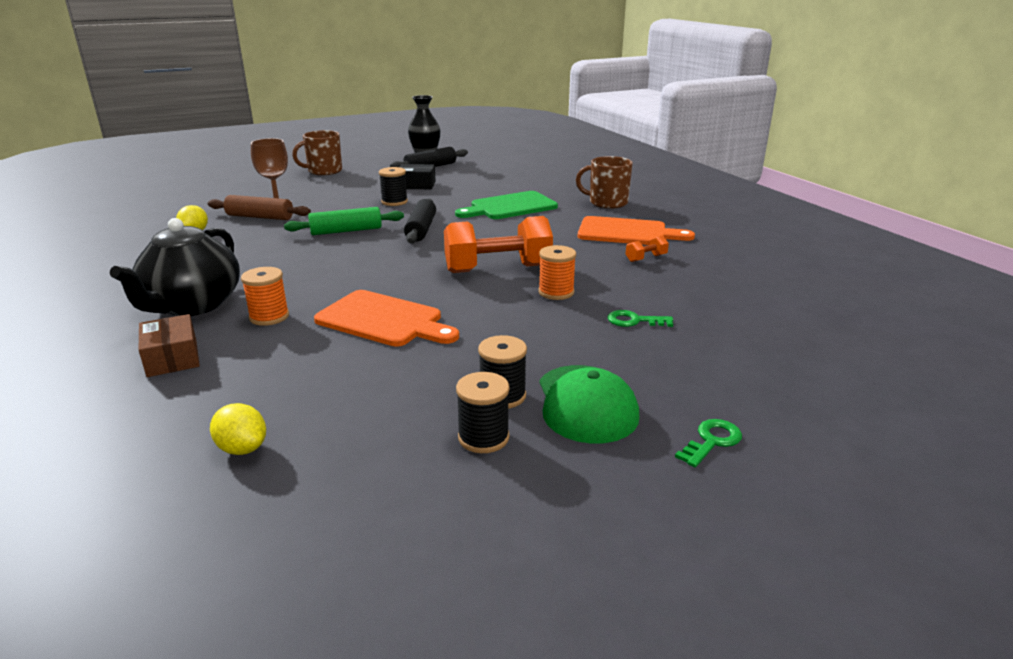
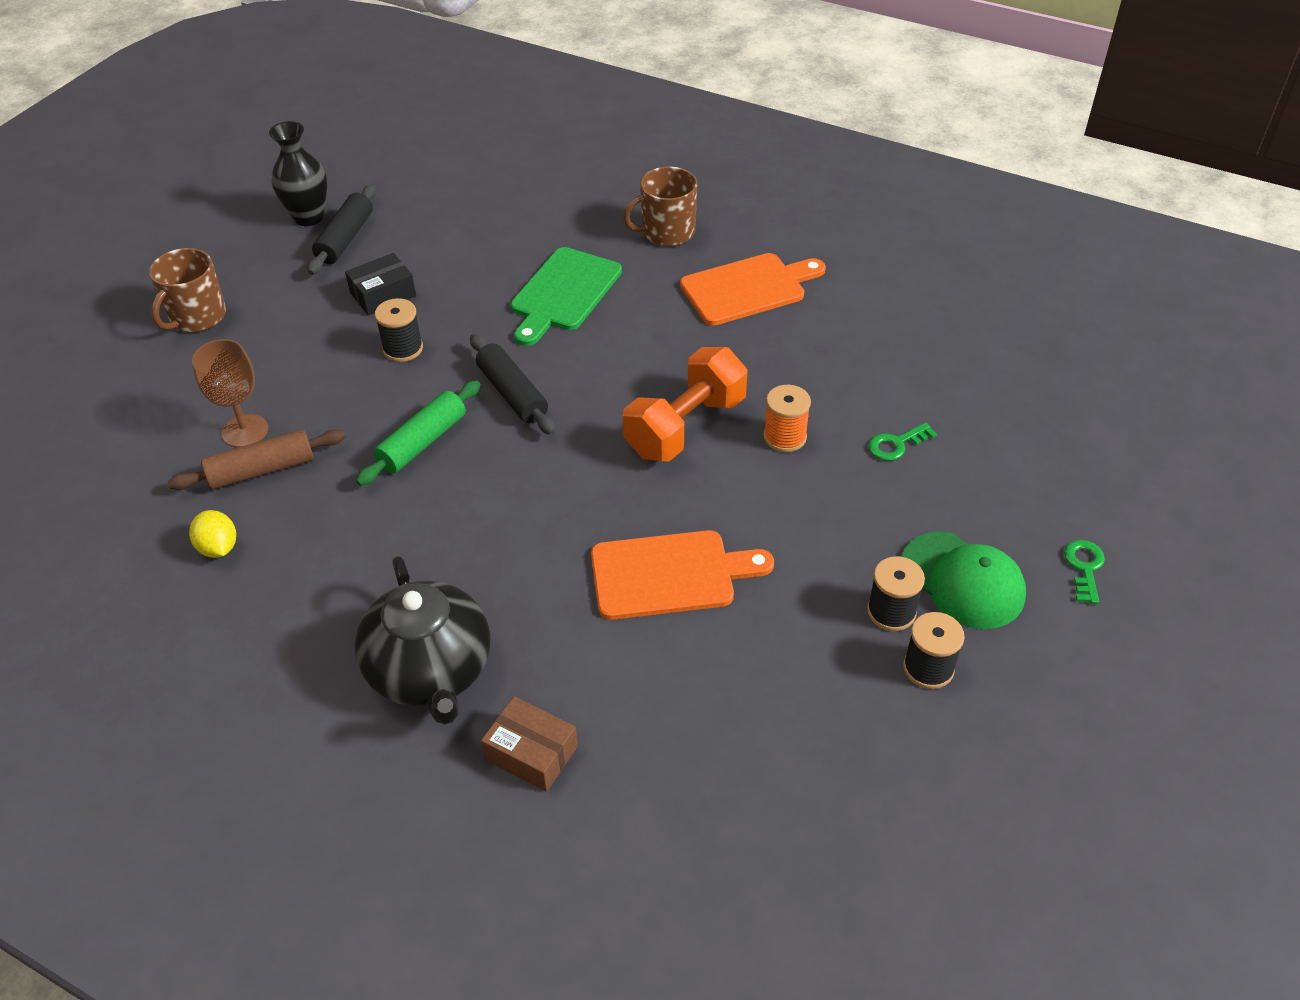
camera: 35 degrees left, 20 degrees up
yellow lemon [210,403,266,455] -> none
orange spool [241,267,289,326] -> none
orange dumbbell [626,235,669,262] -> none

